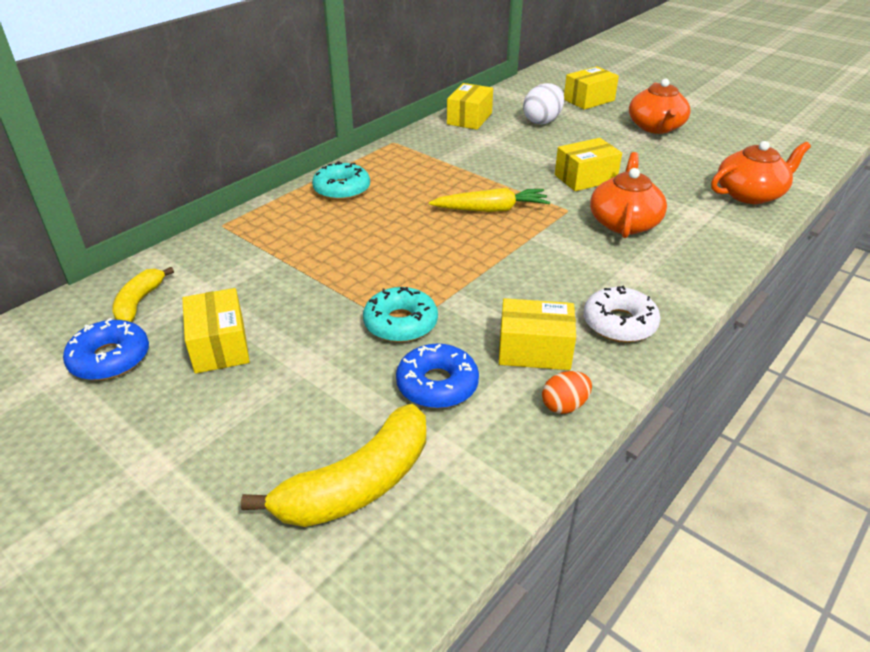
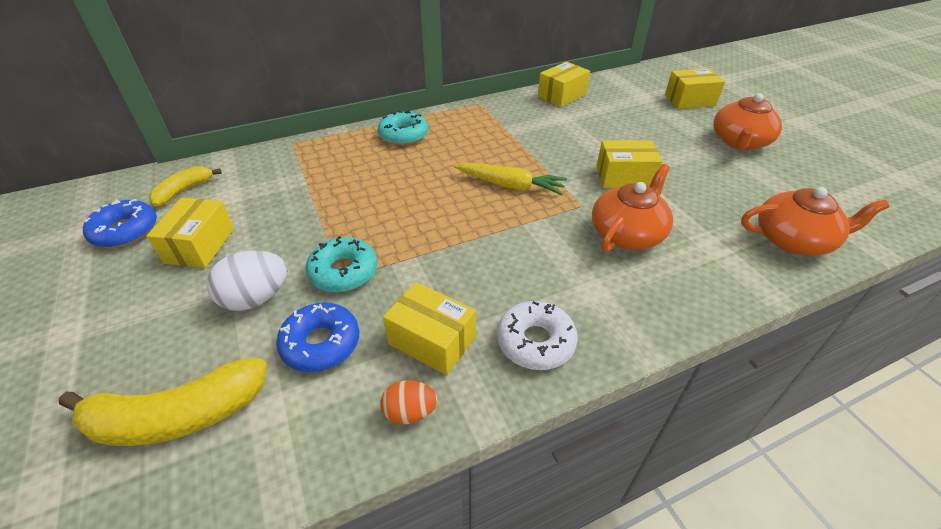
camera: 25 degrees right, 5 degrees up
white egg [523,83,564,124] -> white egg moved to [207,251,287,311]

